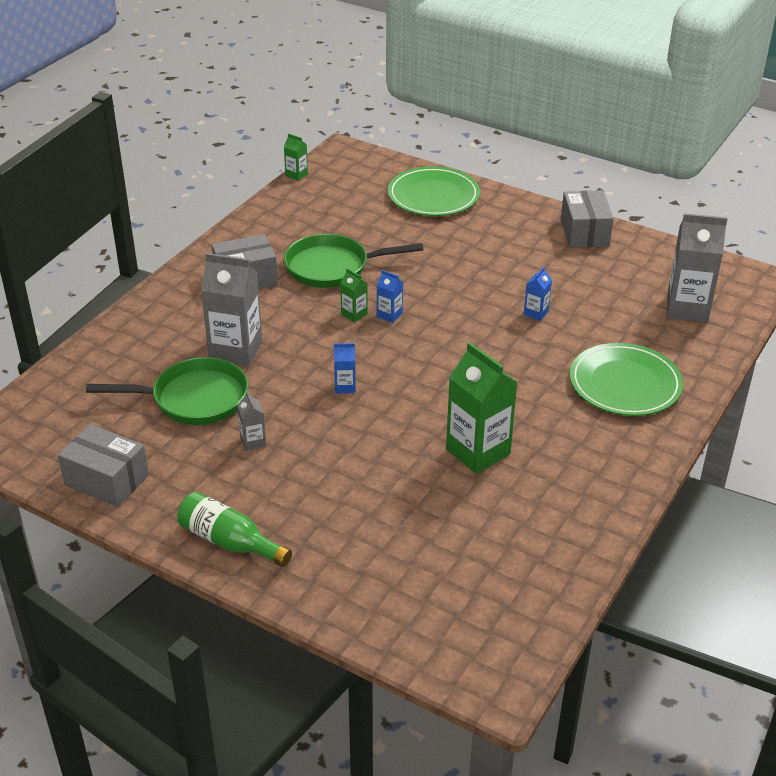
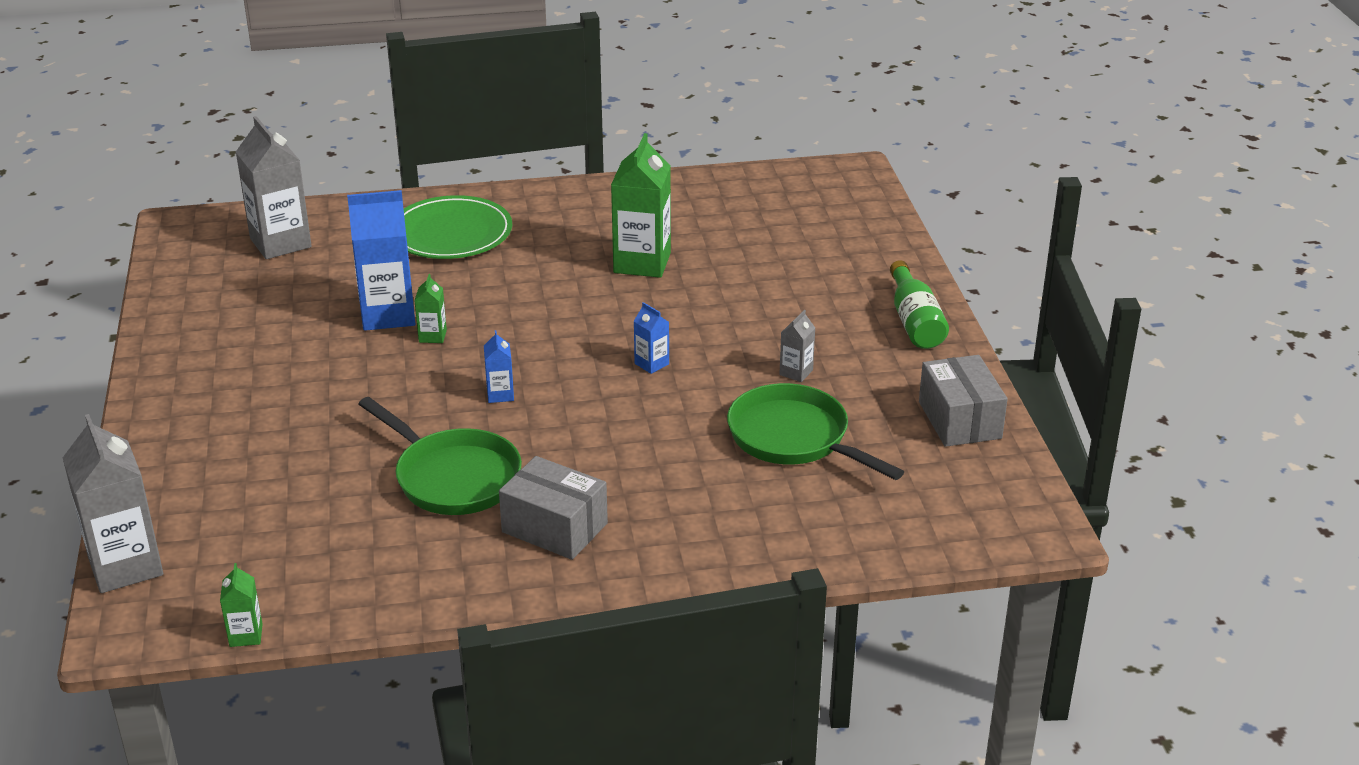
camera: 130 degrees left, 5 degrees down
grey carton [201,253,262,367] -> grey carton moved to [63,414,163,593]
green carton [340,269,368,322] -> green carton moved to [414,274,447,343]
green plate [388,166,480,216] -> none
blue carton [524,267,552,321] -> blue carton [347,190,415,331], size x2.14
grey box [561,190,614,248] -> none

